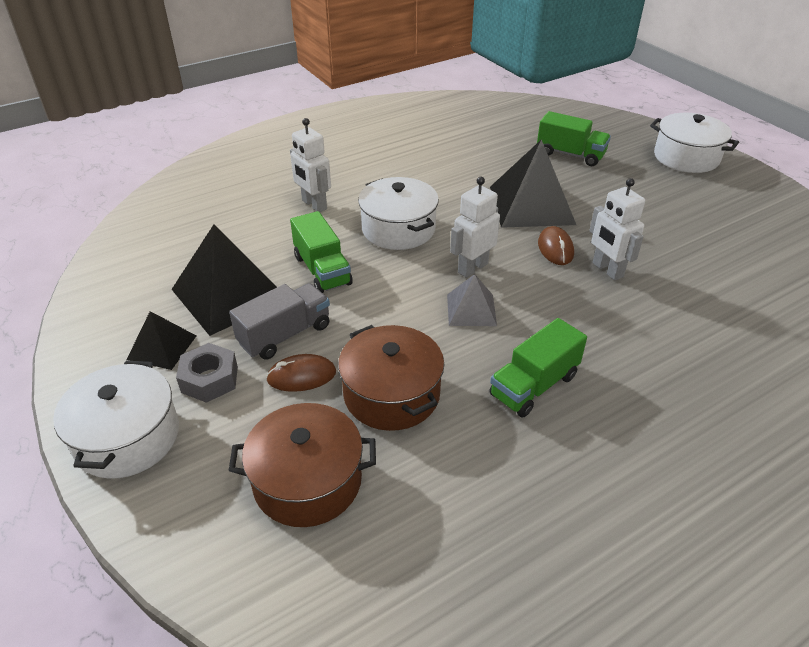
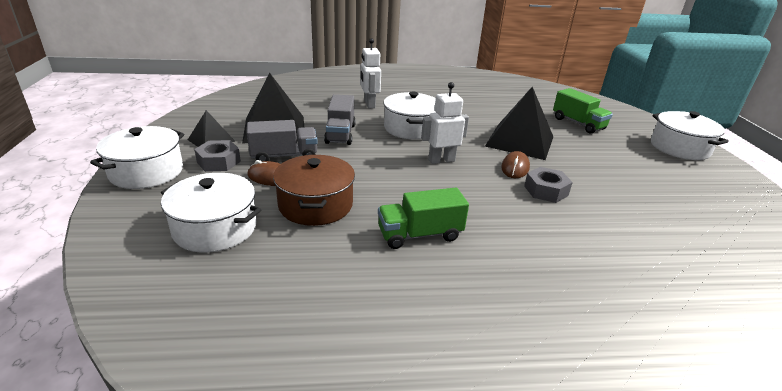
camera: 25 degrees right, 10 degrees down
brown pot [229,403,376,527] -> white pot [161,173,261,253]
green truck [290,211,353,293] -> grey truck [324,94,356,145]
grey pyramid [447,274,497,326] -> none
white robot [589,178,645,281] -> grey nut [524,167,573,203]

